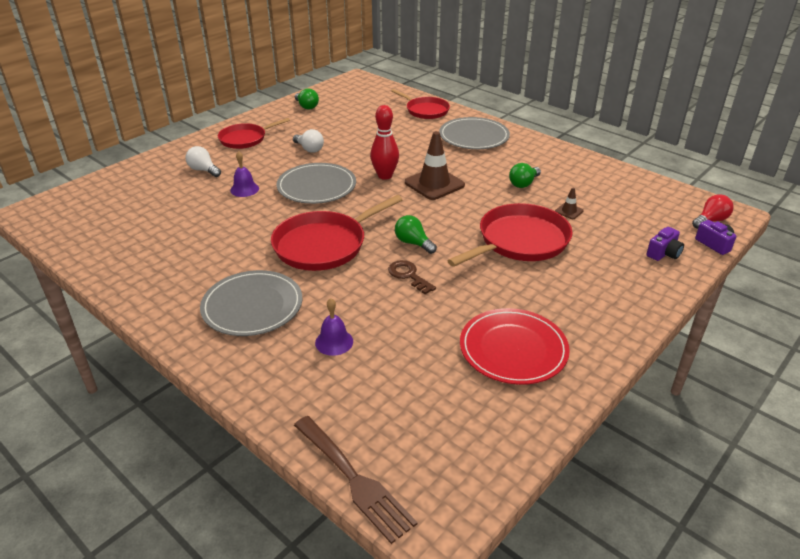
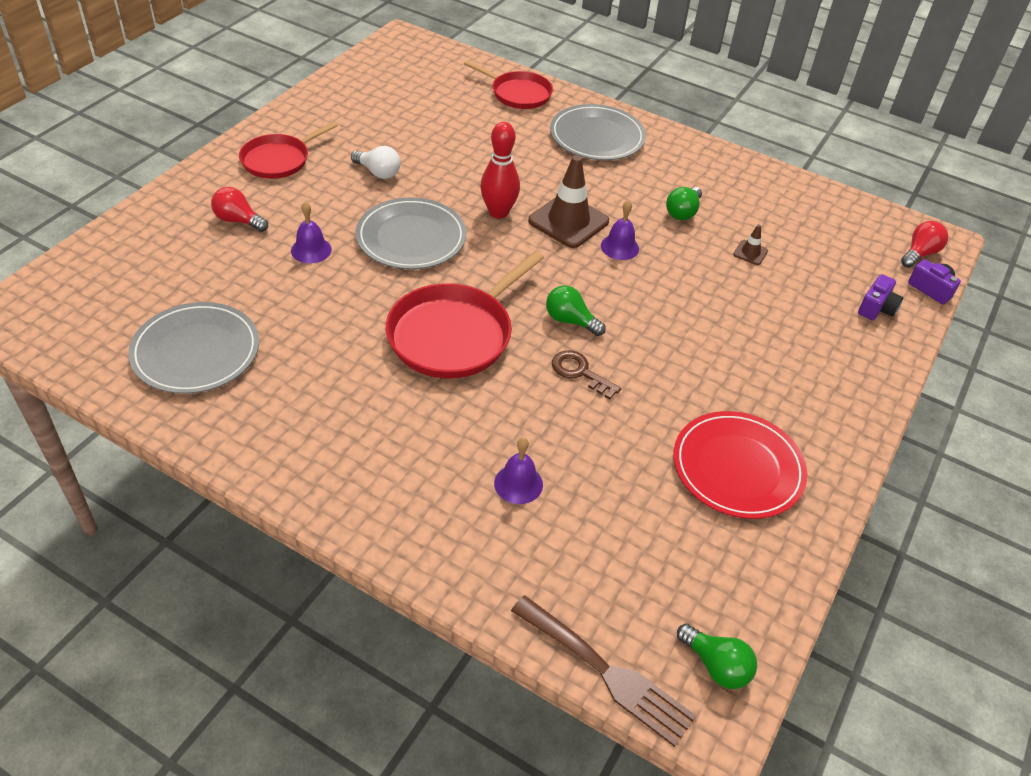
camera: 15 degrees left, 10 degrees up
white light bulb [185,146,221,177] -> red light bulb [211,187,268,232]
grey plate [200,270,302,336] -> grey plate moved to [128,302,259,394]
green light bulb [295,88,319,110] -> green light bulb moved to [677,623,757,689]
red pan [447,203,573,267] -> none
none -> purple bell [601,200,639,260]

